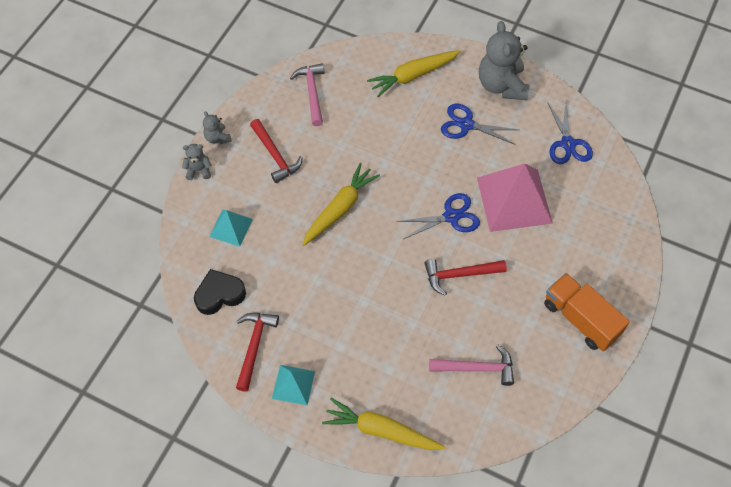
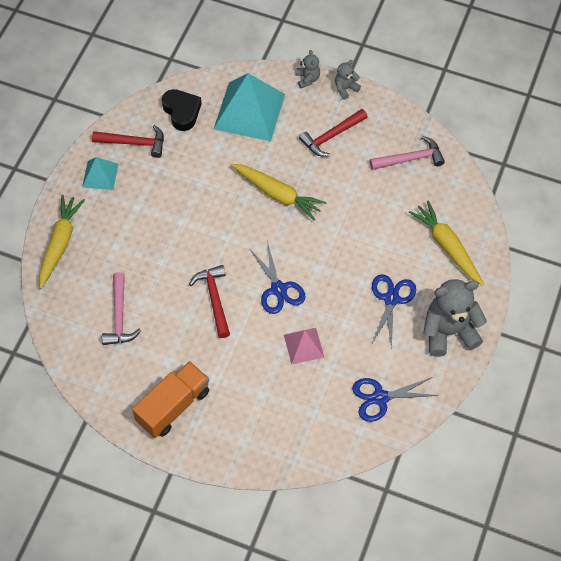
camera: 85 degrees right, 0 degrees up
turquoise pyramid [209,210,253,247] -> turquoise pyramid [214,73,285,141], size x1.93
pink pyramid [477,163,553,232] -> pink pyramid [284,328,324,364], size x0.52

